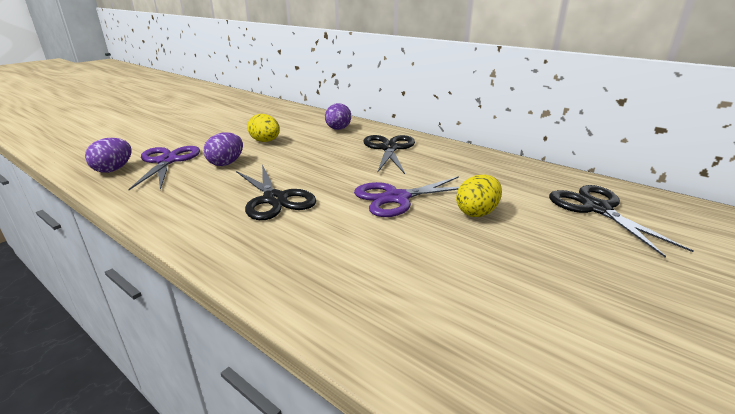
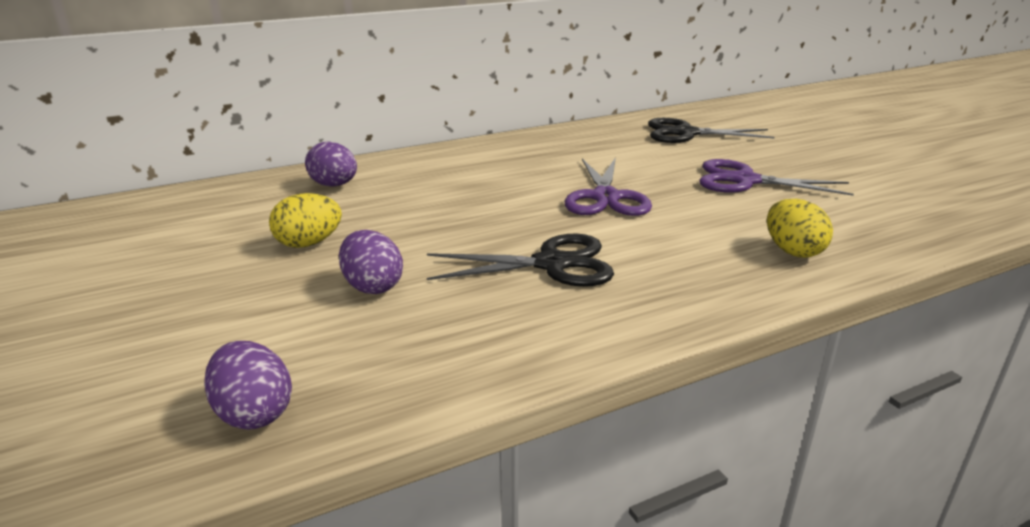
camera: 65 degrees left, 0 degrees up
purple scissors [128,146,200,190] -> purple scissors moved to [699,159,854,196]
black scissors [363,135,415,174] -> none
yellow egg [456,174,502,217] -> yellow egg moved to [767,199,833,258]

